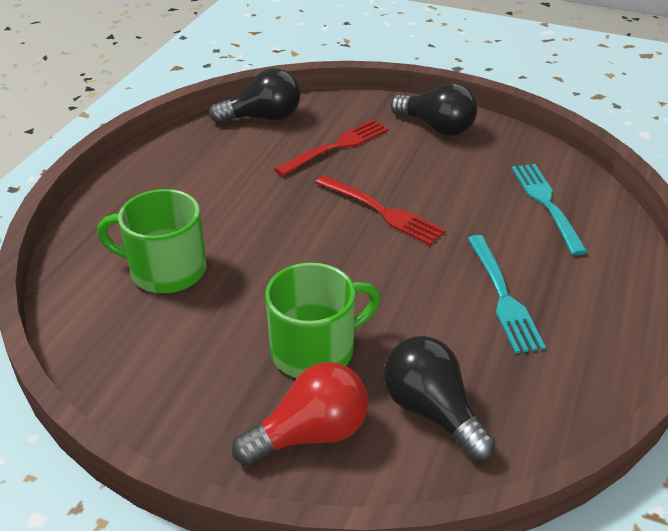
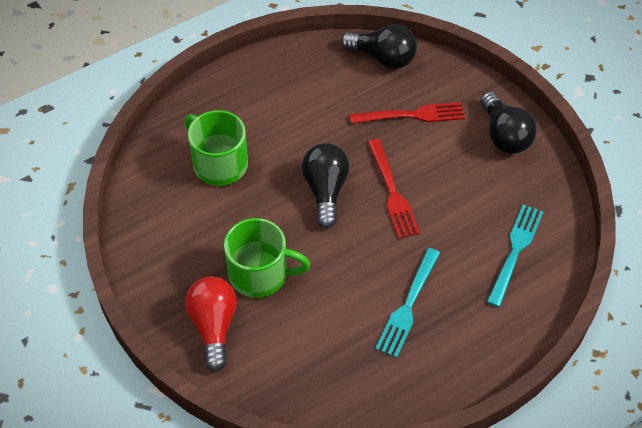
camera: 35 degrees right, 15 degrees up
red light bulb [232,362,368,466] -> red light bulb turned 105 degrees counterclockwise [185,276,237,372]
black light bulb [383,336,496,461] -> black light bulb moved to [302,143,350,228]

